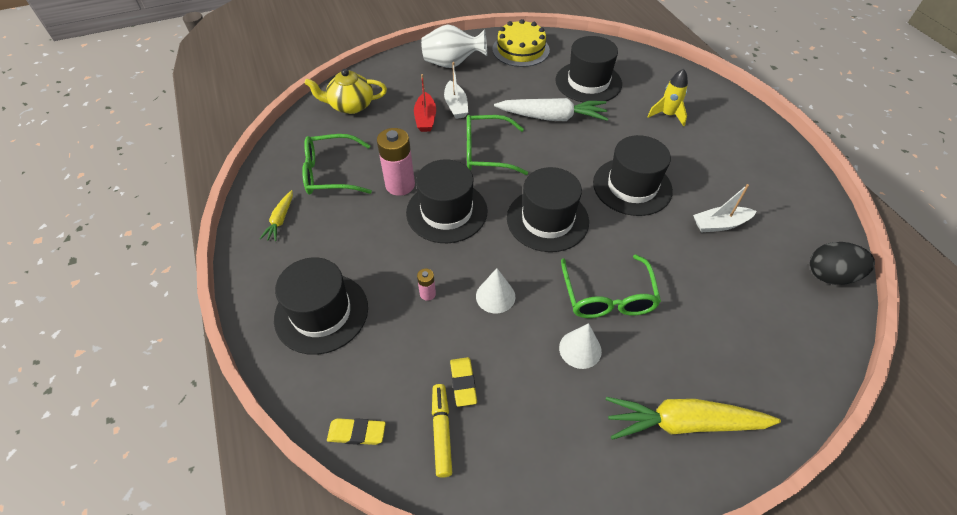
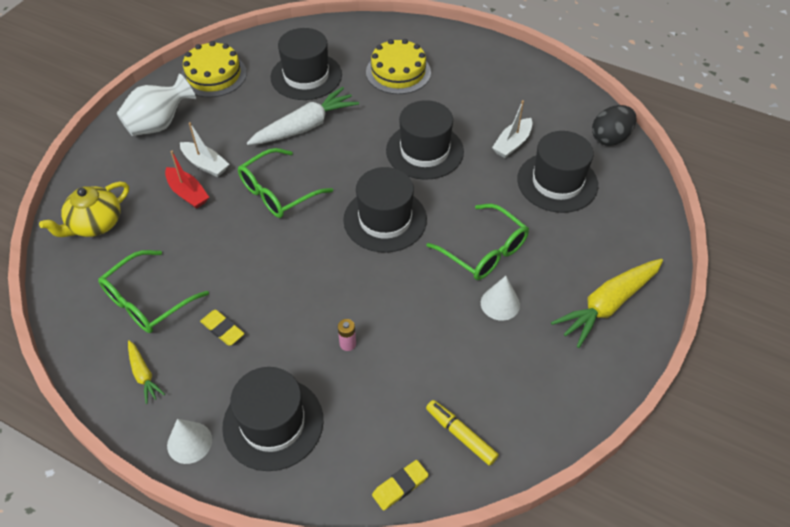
camera: 40 degrees left, 0 degrees up
pink battery [377,128,415,196] -> none
black hat [406,160,487,243] -> black hat moved to [517,131,598,213]
yellow eraser [450,357,477,407] -> yellow eraser moved to [200,310,245,346]
white cone [476,268,515,313] -> white cone moved to [167,419,212,464]
yellow rocket [647,69,688,126] -> yellow cake [366,39,431,94]

